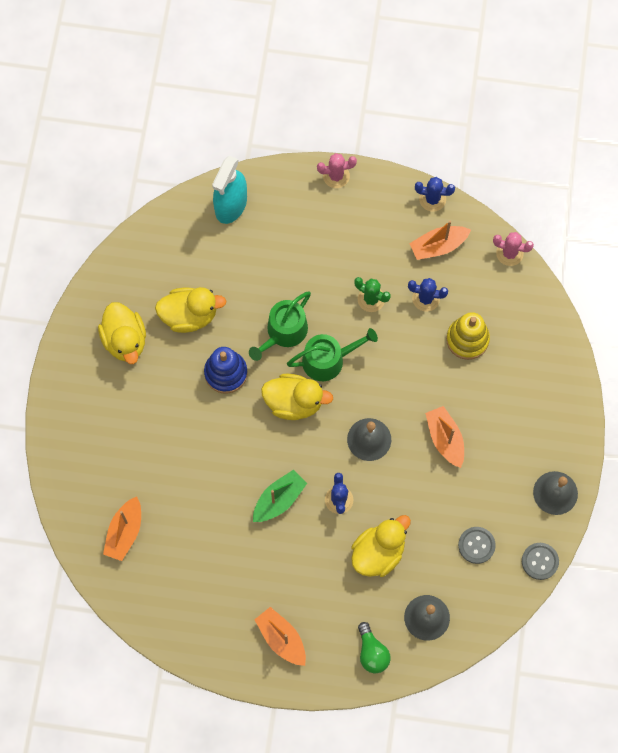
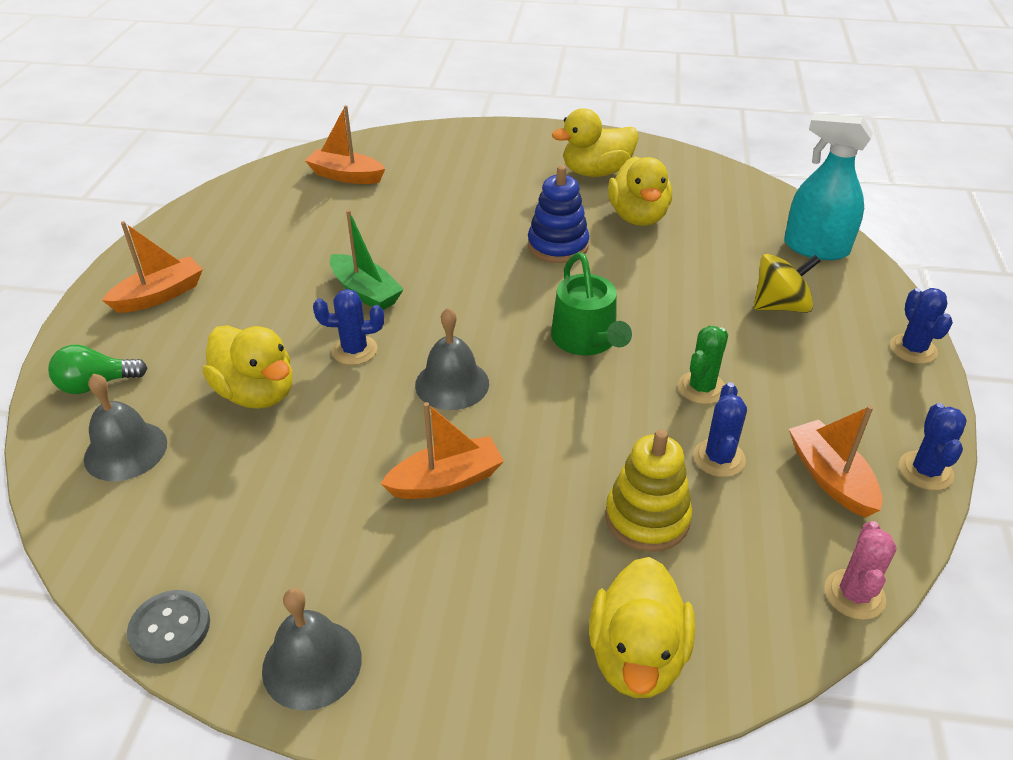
camera: 90 degrees right, 30 degrees down
green watering can [249,292,311,361] -> none
yellow duck [261,374,333,420] -> yellow duck moved to [589,557,695,698]
pink cactus [317,153,357,188] -> blue cactus [890,288,953,364]
grey button [458,527,496,564] -> none
none -> yellow spinning top [754,254,820,313]

